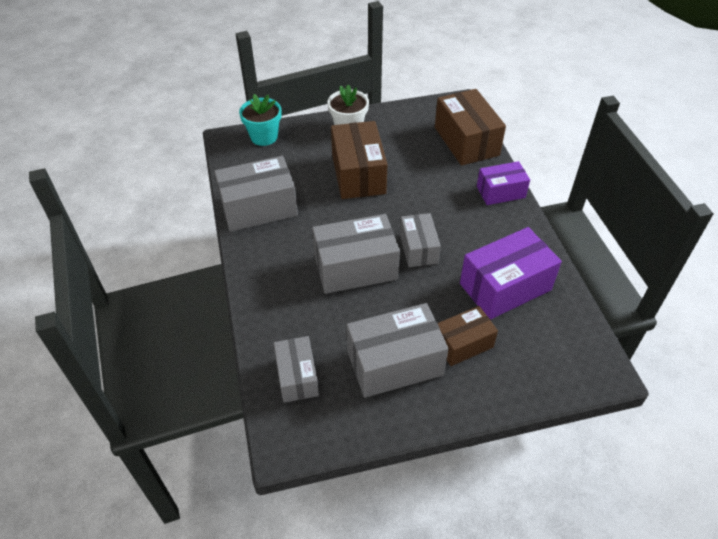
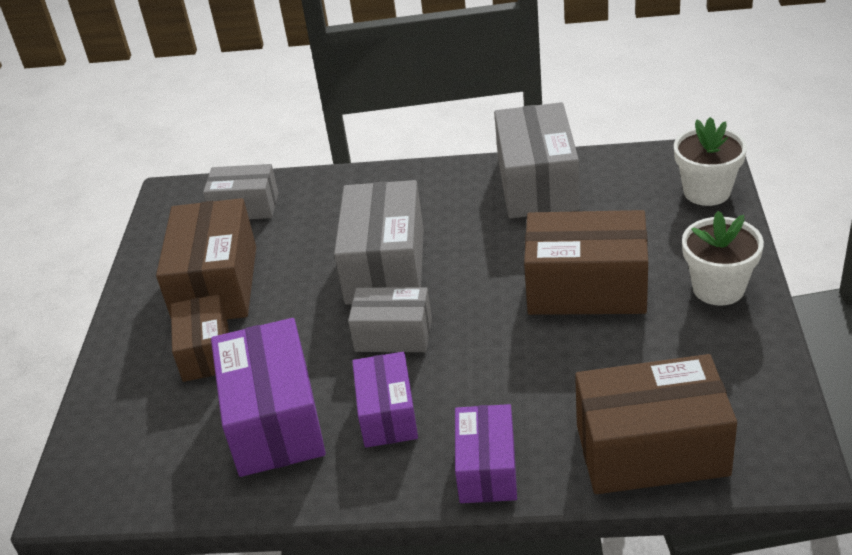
camera: 110 degrees right, 10 degrees down
turquoise flower pot [239,94,282,146] -> white flower pot [674,117,747,206]
grey box [346,303,449,398] -> brown box [156,198,256,319]
none -> purple box [352,352,418,447]

